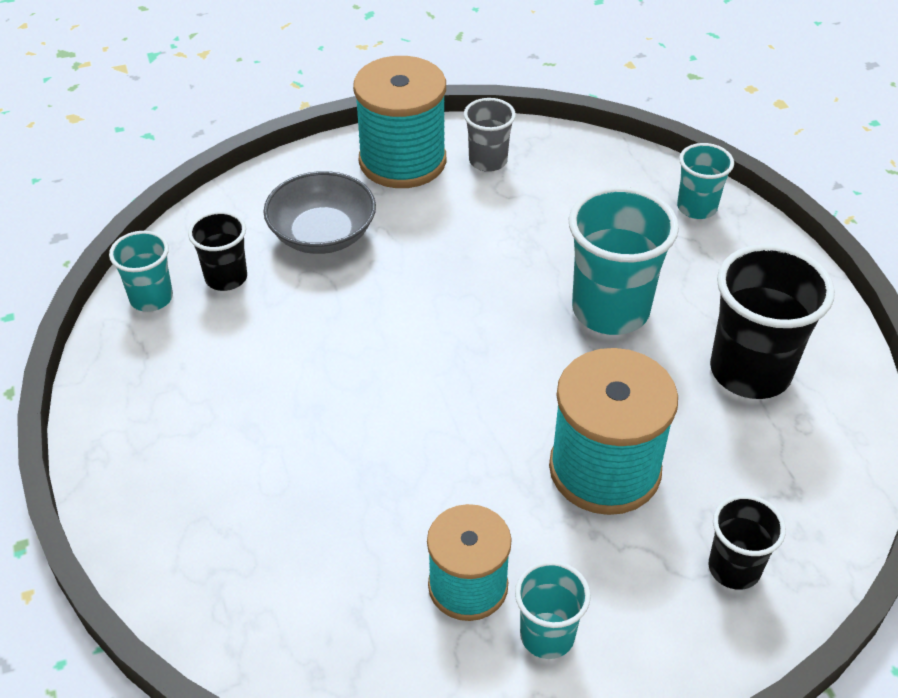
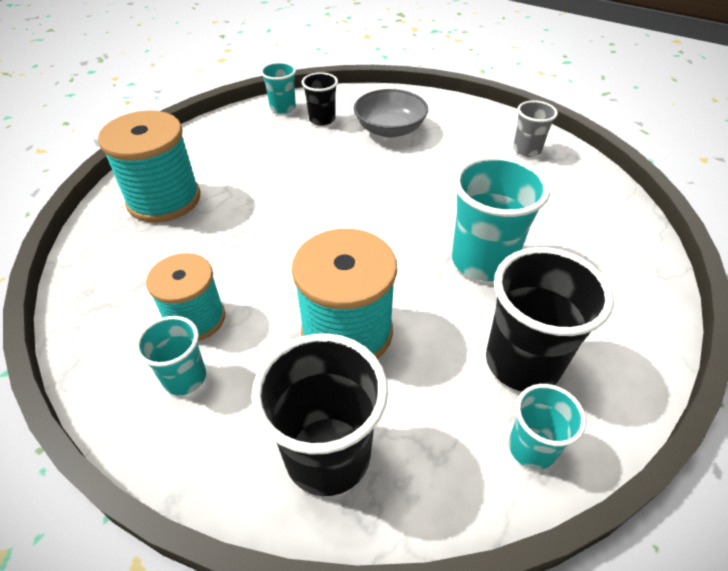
camera: 50 degrees right, 0 degrees up
turquoise spool [353,56,446,188] -> turquoise spool moved to [98,110,200,223]
turquoise cup [677,143,734,219] -> turquoise cup moved to [509,384,586,470]
black cup [709,495,786,590] -> black cup [251,333,388,496], size x1.78

